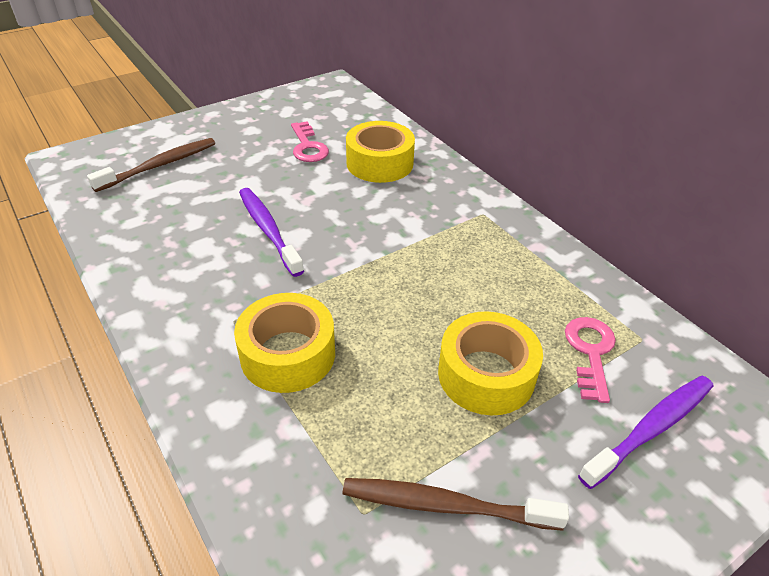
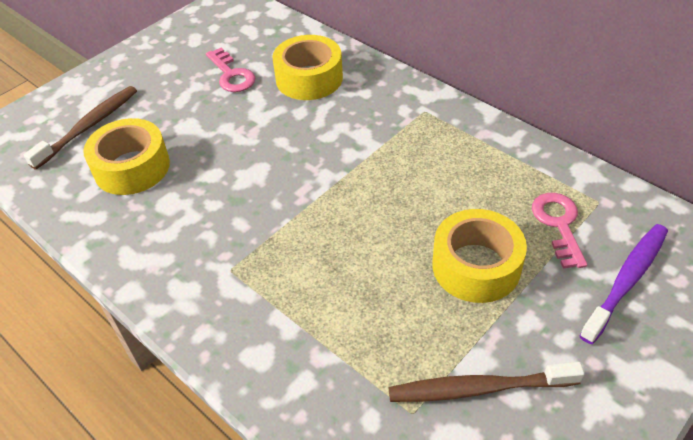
camera: 10 degrees left, 5 degrees up
yellow tape [234,293,335,393] -> yellow tape moved to [83,118,170,195]
purple toothbrush [239,188,304,277] -> none

